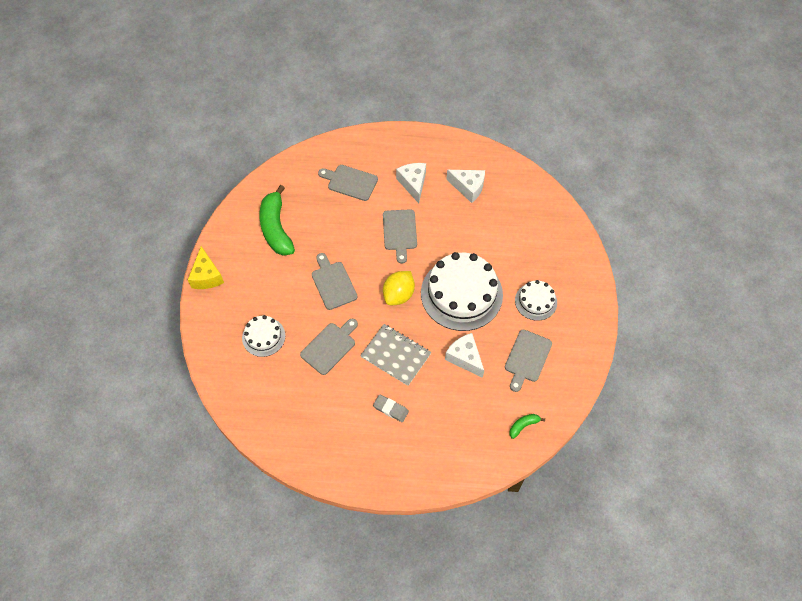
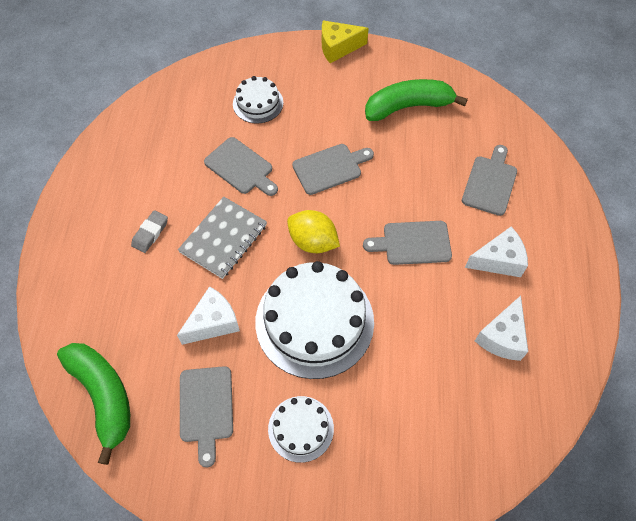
camera: 90 degrees right, 0 degrees up
grey cutting board [505,330,552,392] -> grey cutting board turned 120 degrees counterclockwise [180,366,233,467]
green banana [509,414,545,439] -> green banana [57,343,130,465], size x2.28

